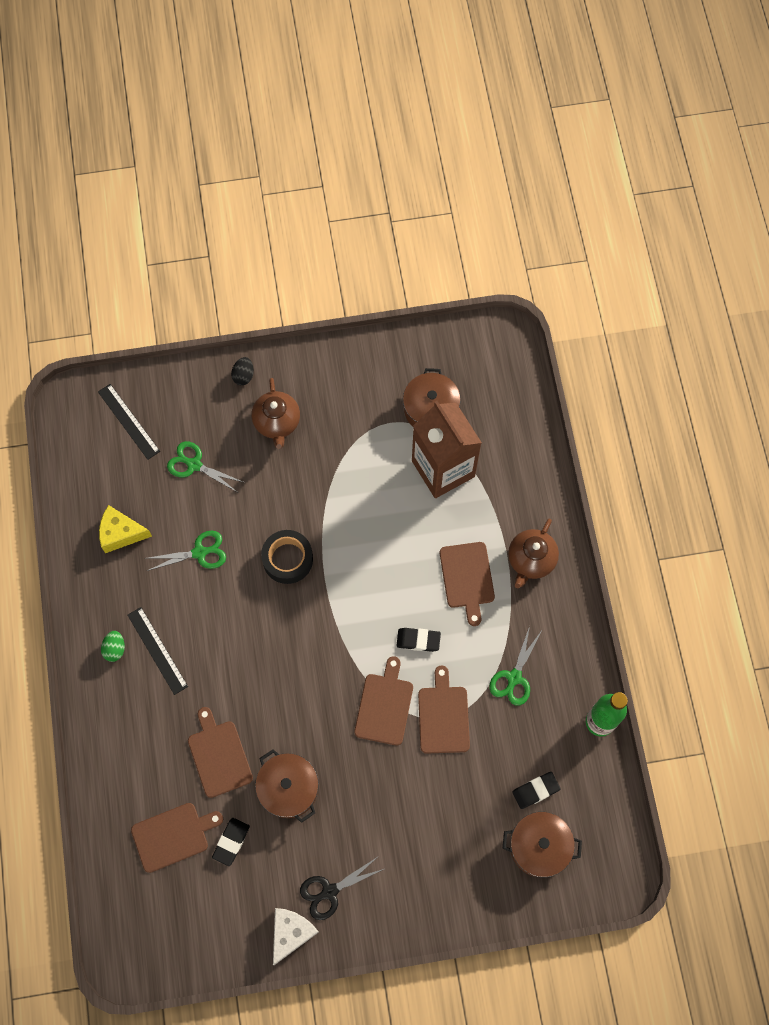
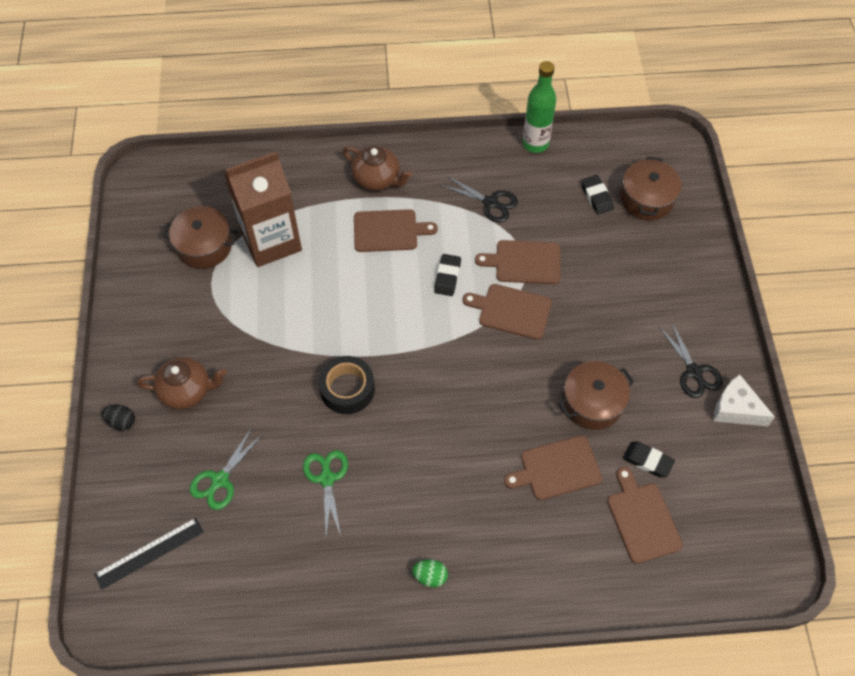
camera: 85 degrees left, 10 degrees down
yellow cheese [99,505,152,553] -> none
black ruler [128,607,188,695] -> none
green scissors [490,626,541,706] -> black scissors [441,176,518,223]

